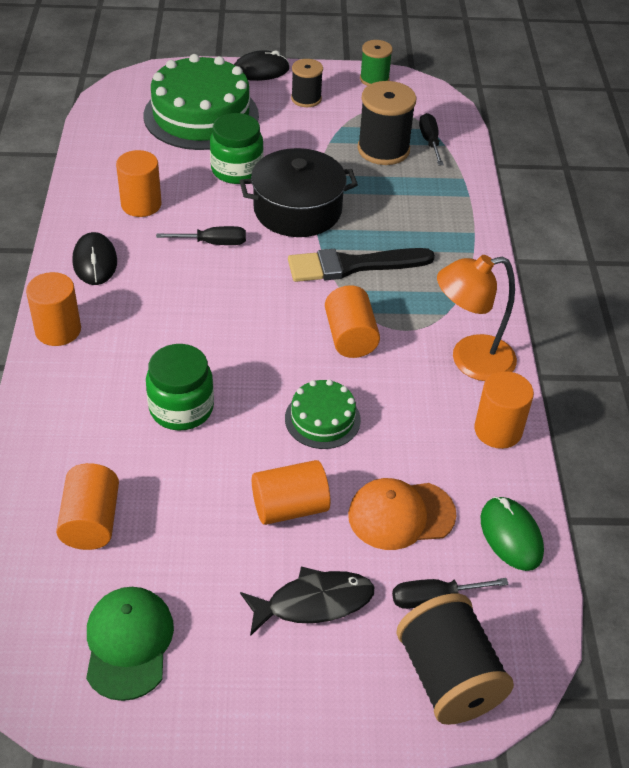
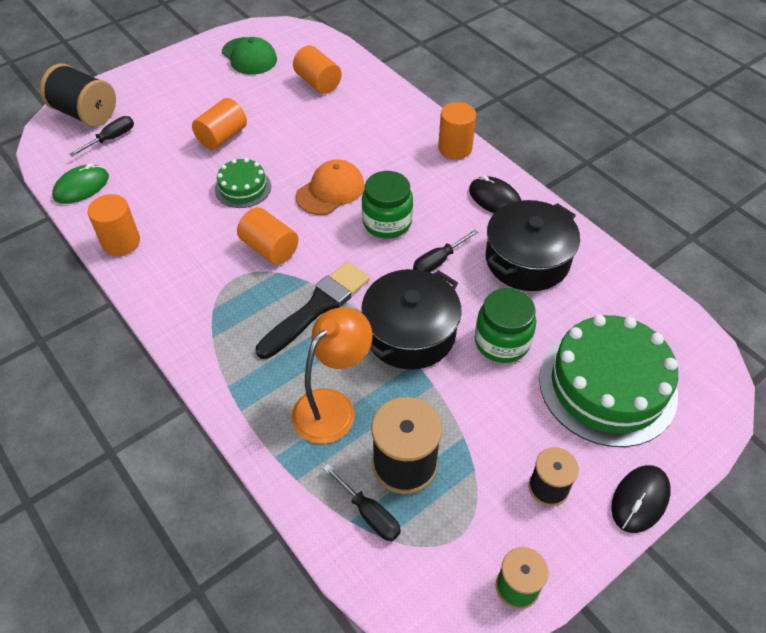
camera: 145 degrees right, 5 degrees up
orange cylinder [116,150,162,217] -> black pot [486,200,580,291]
green jar [146,344,214,431] -> green jar moved to [362,171,413,239]
black fish [240,567,374,636] -> none
orange cap [348,478,457,550] -> orange cap moved to [296,159,365,215]
orange lamp [437,255,517,381] -> orange lamp moved to [291,307,373,444]
green mouse [481,497,544,571] -> green mouse turned 75 degrees counterclockwise [52,163,109,204]

